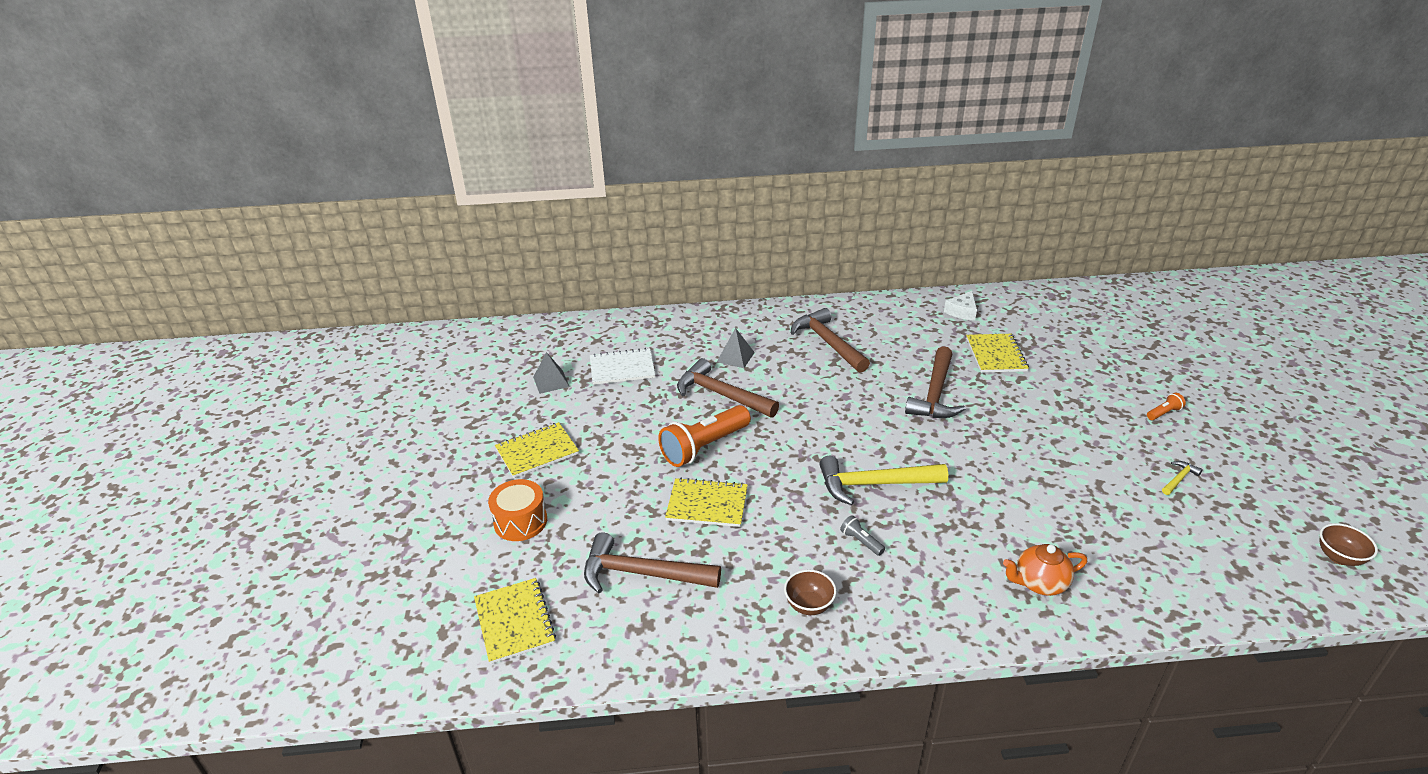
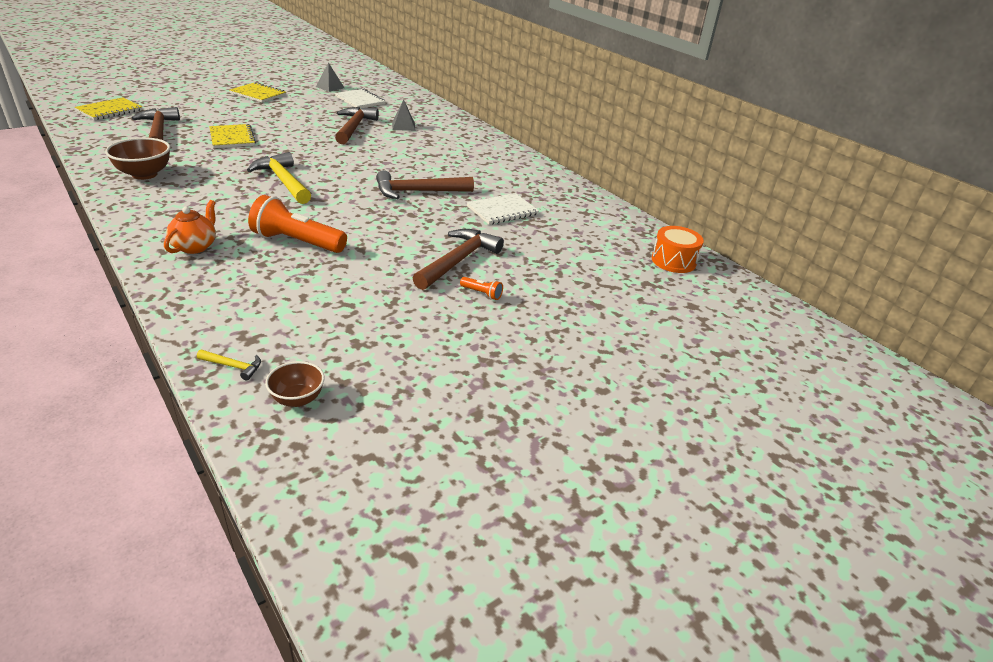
camera: 55 degrees right, 0 degrees up
orange drum [488,479,547,541] -> orange drum moved to [652,226,704,273]
orange flashlight [658,405,751,467] -> orange flashlight moved to [248,195,347,253]
brown bowl [784,570,837,615] -> brown bowl [105,138,170,180], size x1.62
brown hammer [791,308,870,373] -> brown hammer moved to [413,229,504,290]
grey flashlight [840,515,885,556] -> none
white cheese [944,291,977,321] -> none
yellow notebook [966,334,1029,373] -> white notebook [467,193,539,225]
orange teapot [1003,544,1087,596] -> orange teapot turned 60 degrees clockwise [164,200,216,254]
yellow hammer [1162,461,1203,495] -> yellow hammer moved to [197,350,261,381]

